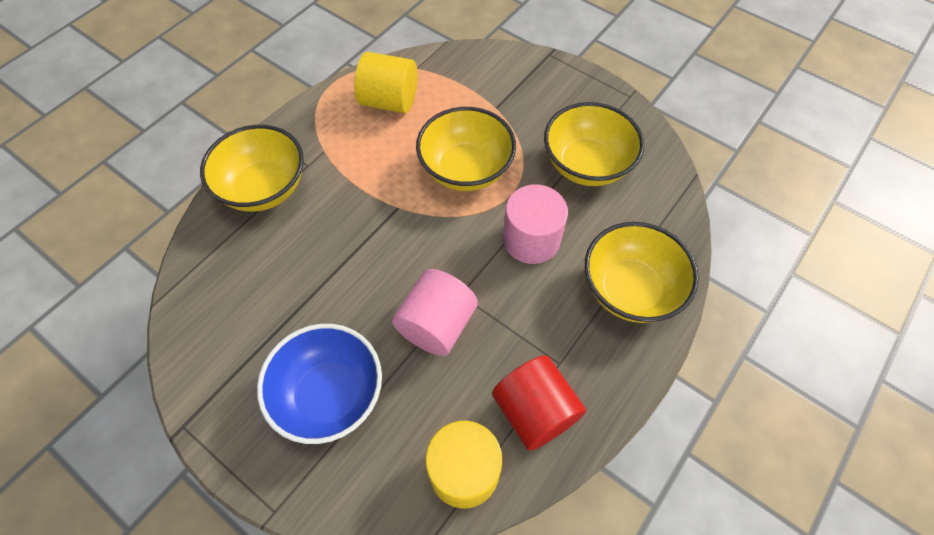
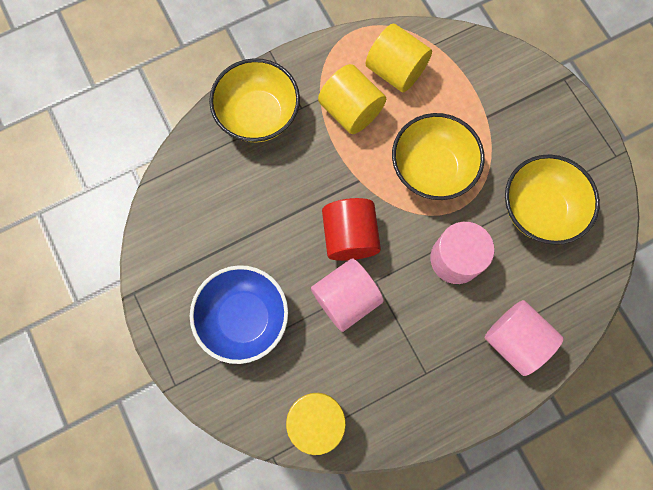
camera: 25 degrees right, 15 degrees up
red cylinder [492,355,586,451] -> red cylinder moved to [322,198,381,261]
yellow bowl [585,222,699,323] -> pink cylinder [485,300,563,376]
none -> yellow cylinder [318,64,386,134]

